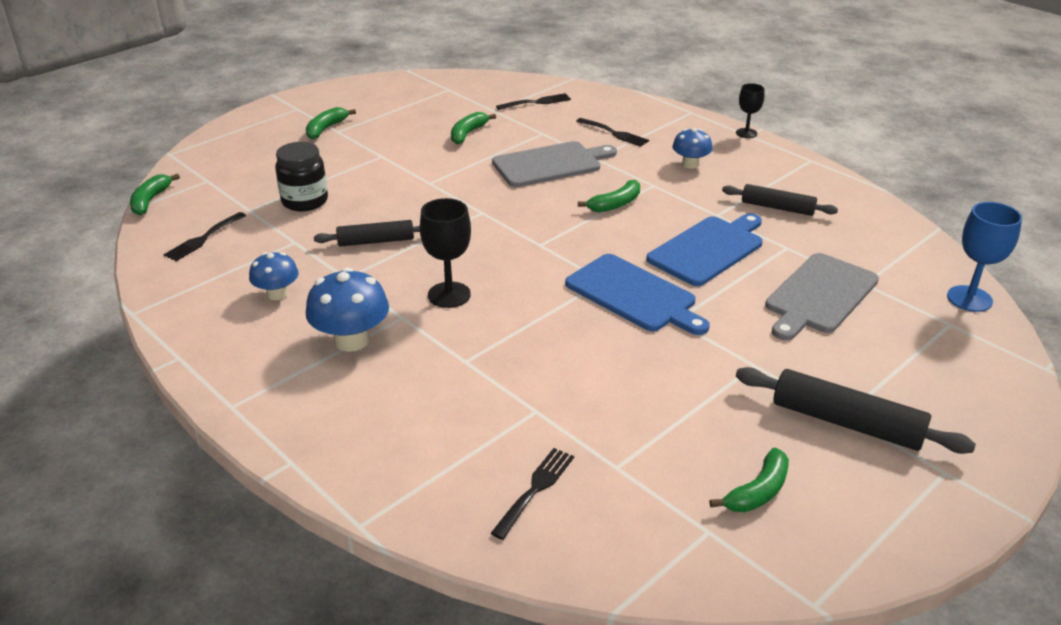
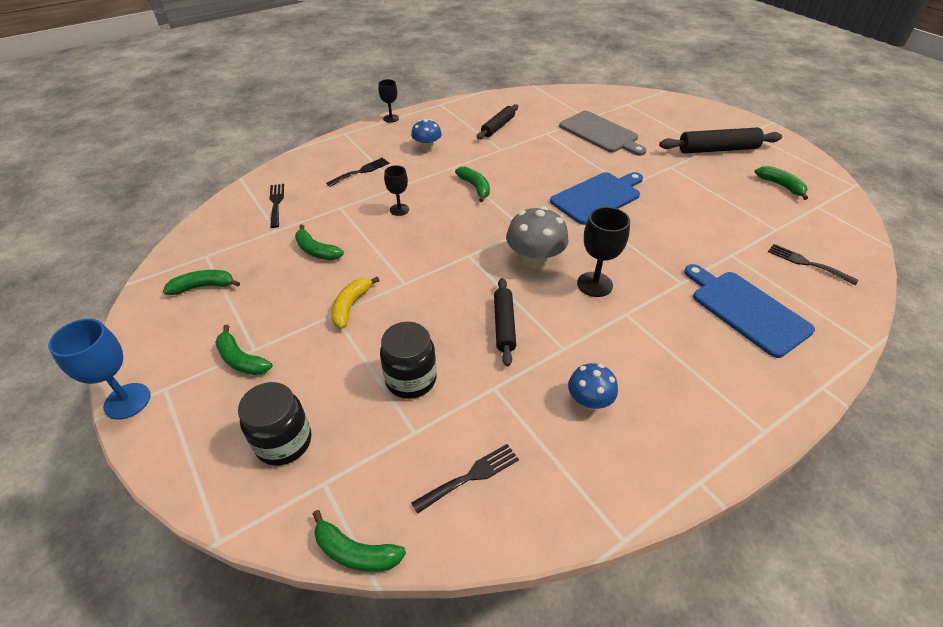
camera: 80 degrees left, 10 degrees up
black fork [163,212,246,261] -> black fork turned 75 degrees counterclockwise [411,444,519,514]
blue mushroom [306,268,389,352] -> none
grey cutting board [492,141,617,187] -> black goblet [384,165,409,216]
blue cutting board [646,213,763,286] -> blue cutting board moved to [684,264,815,358]
black rolling pin [736,367,976,454] -> black rolling pin turned 45 degrees clockwise [659,127,782,154]
blue goblet [947,202,1022,312] -> blue goblet moved to [48,319,151,420]
none -> green banana [163,270,240,295]
none -> black jar [238,382,311,466]
none -> yellow banana [331,276,380,329]
none -> grey mushroom [506,206,569,269]

